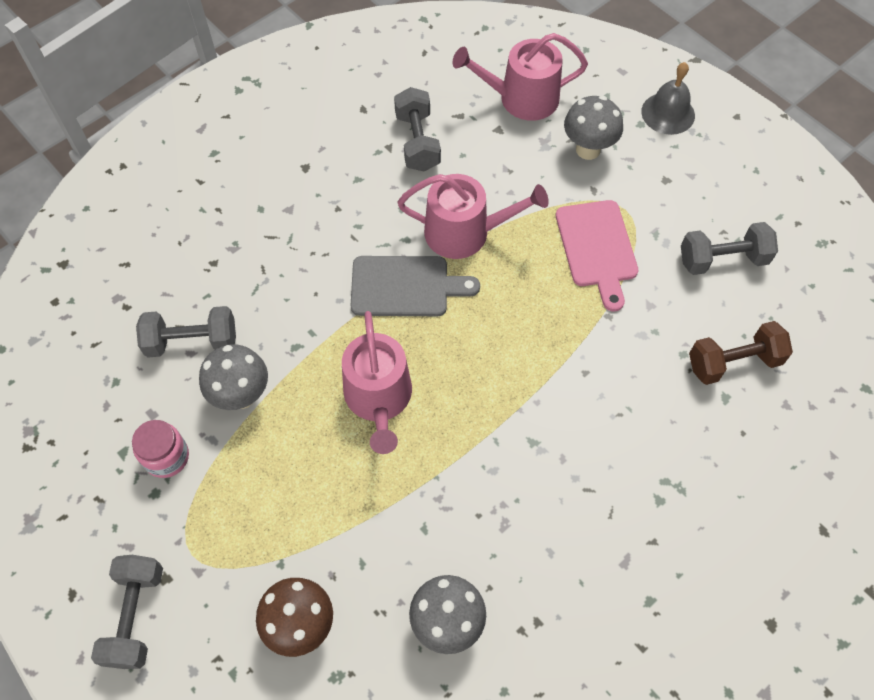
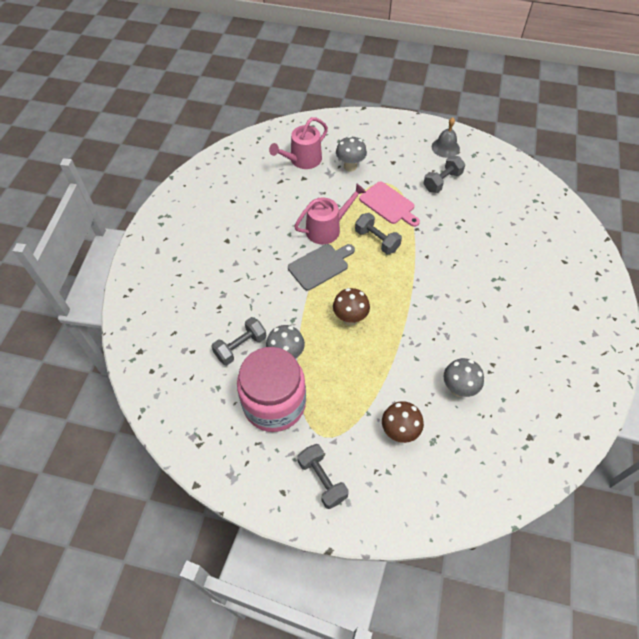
camera: 35 degrees left, 5 degrees down
pink jar [132,420,189,478] -> pink jar [237,347,306,432], size x2.37
pink watering can [342,311,412,454] -> brown mushroom [333,288,370,326]
grey dumbbell [394,87,441,171] -> grey dumbbell moved to [355,213,402,254]
grey bell [641,62,695,135] -> grey bell moved to [432,117,460,158]
brown dumbbell [689,321,793,385] -> none

